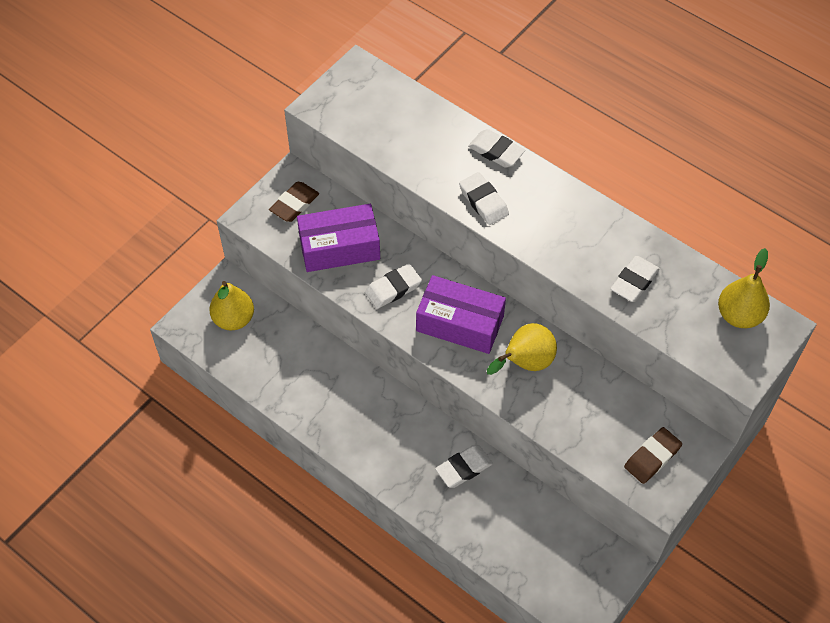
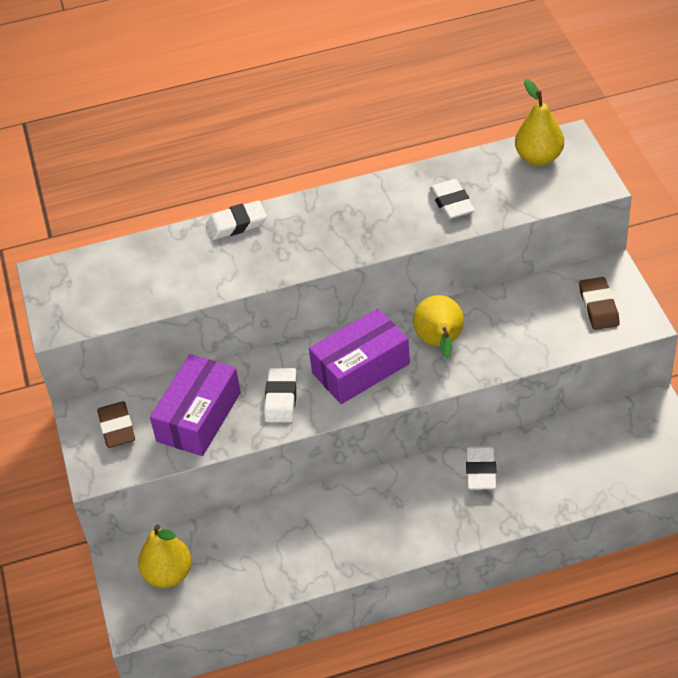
camera: 50 degrees left, 10 degrees down
white eraser [459,172,509,225] -> none

